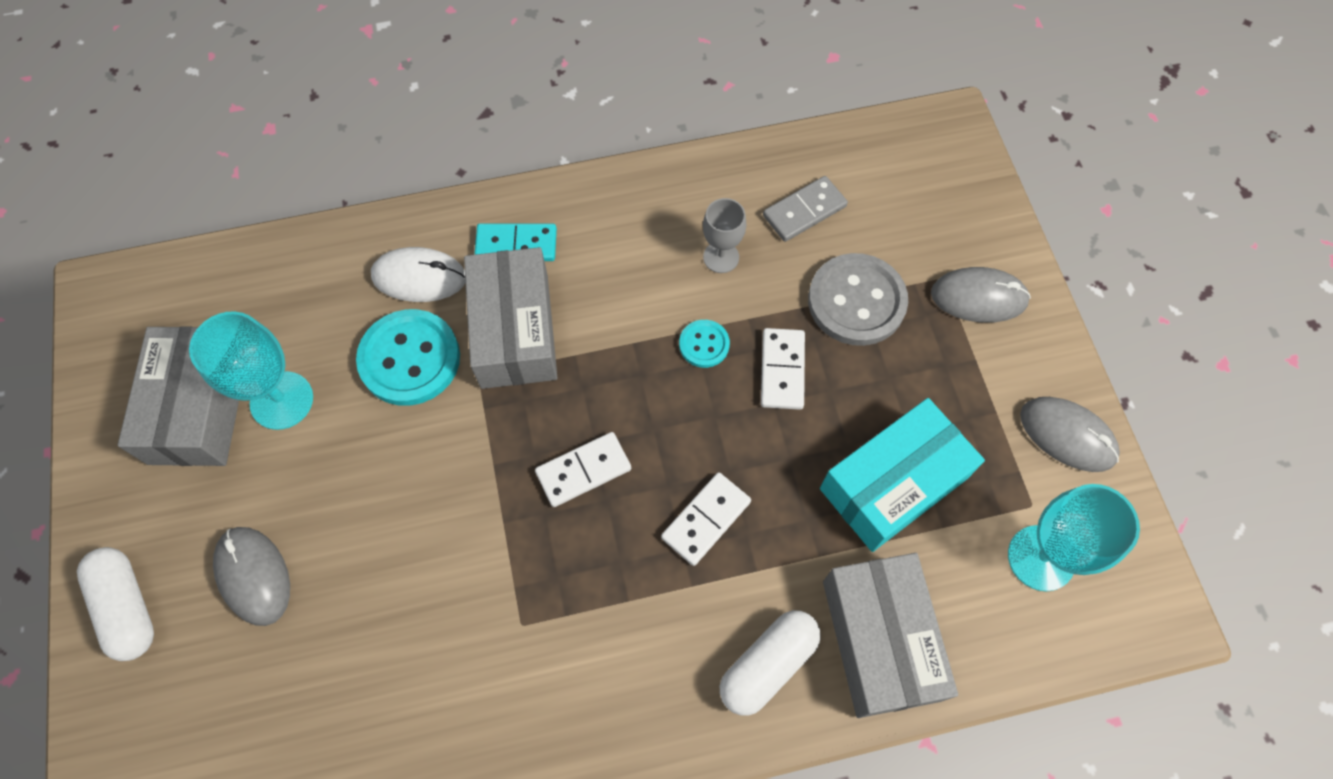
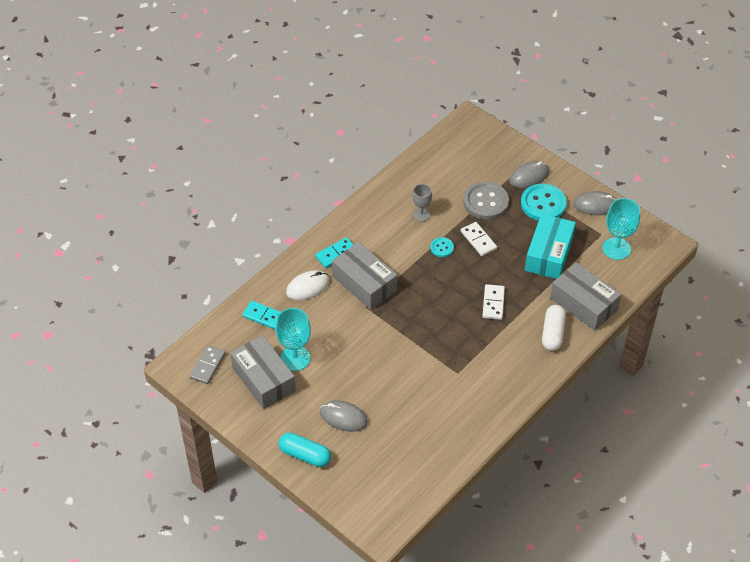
camera: 35 degrees left, 15 degrees down
white capsule [77,547,154,661] -> turquoise capsule [279,433,331,467]
turquoise button [356,309,460,406] -> turquoise button moved to [521,184,567,221]
white domino [535,432,632,507] -> none
grey domino [763,176,848,242] -> grey domino moved to [190,345,226,384]
none -> turquoise domino [242,301,281,330]

